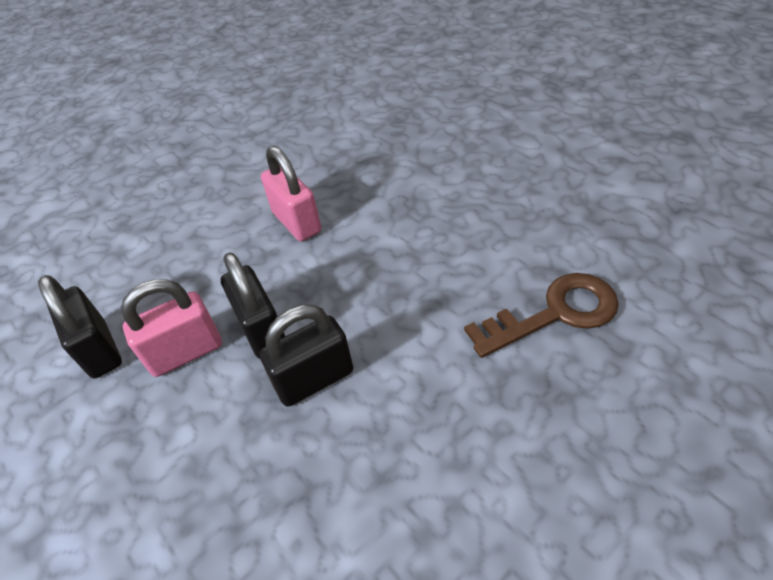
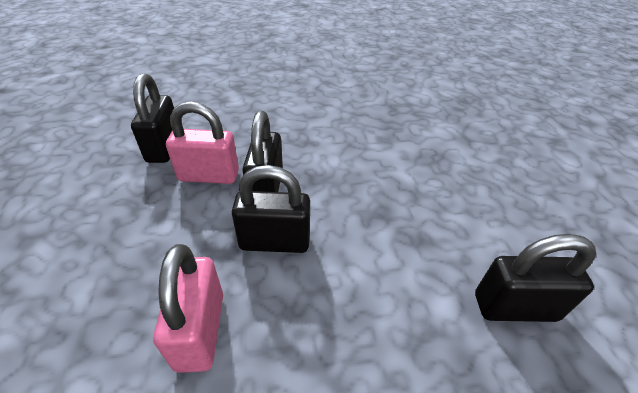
camera: 25 degrees right, 5 degrees down
pink padlock [261,146,321,241] -> pink padlock moved to [153,244,223,373]
brown key [464,273,619,358] -> black padlock [475,234,596,322]

